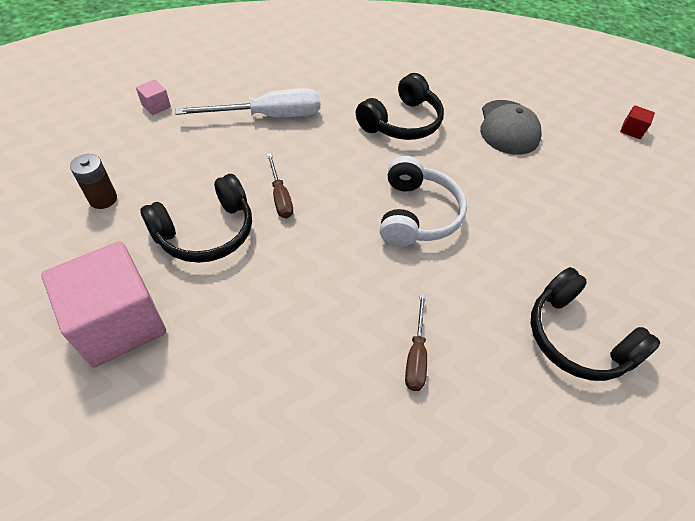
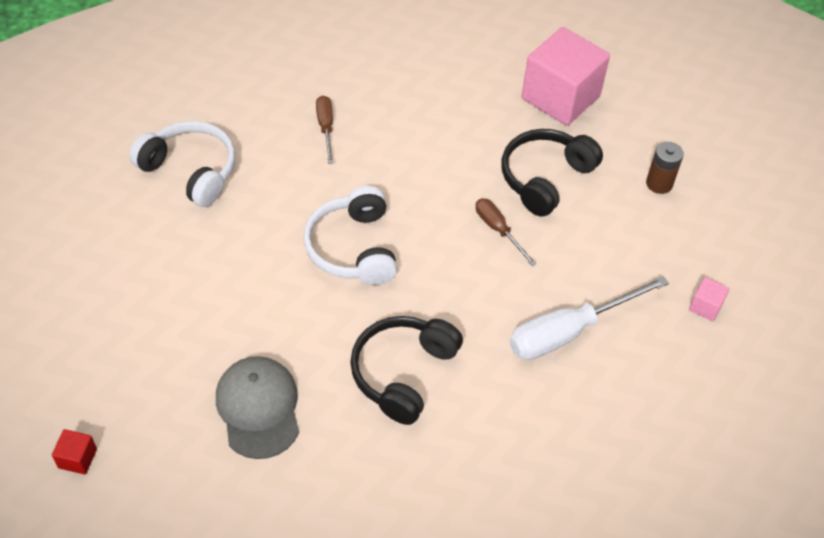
camera: 165 degrees right, 0 degrees up
black headphones [531,267,661,381] -> white headphones [129,121,236,207]

